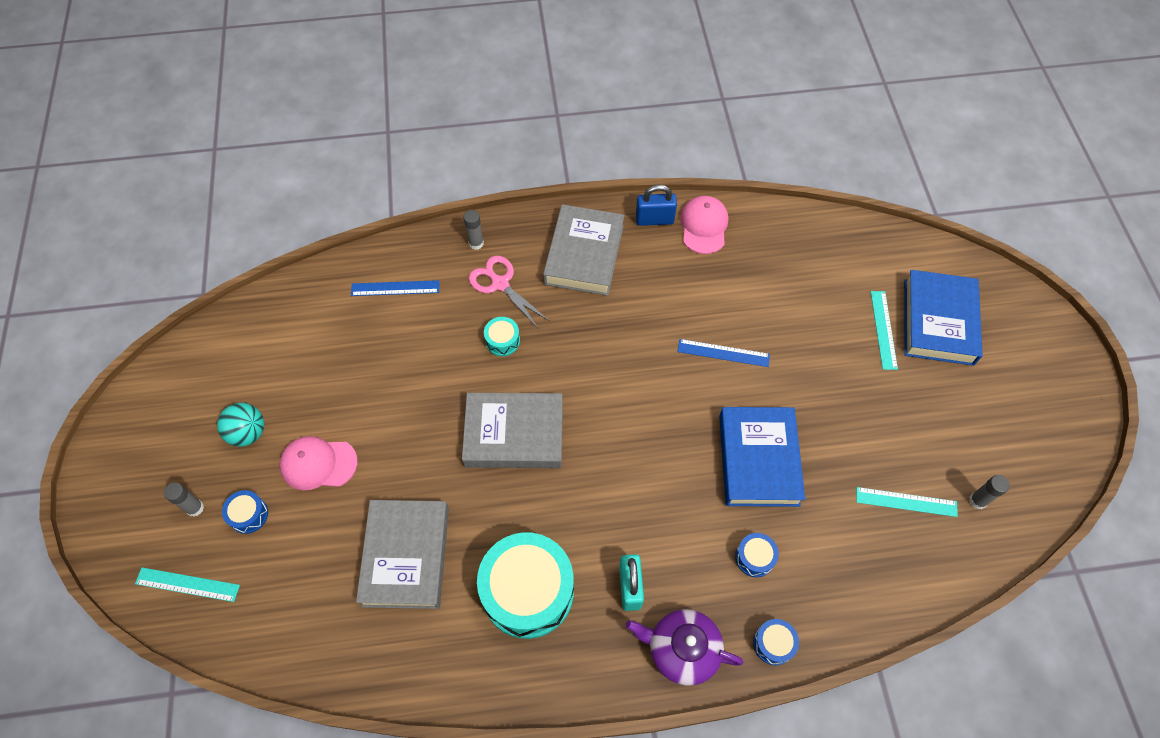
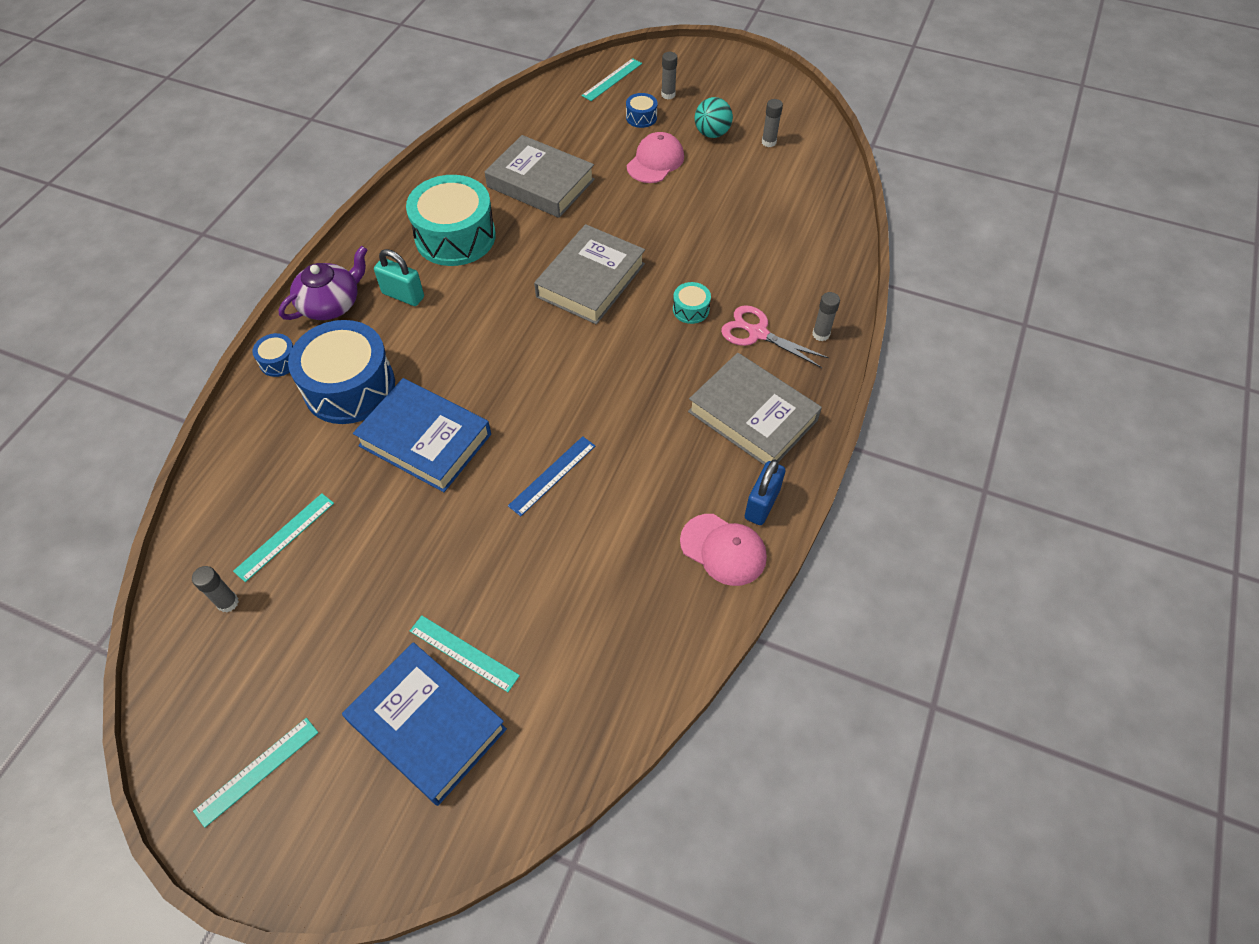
camera: 120 degrees right, 5 degrees down
blue ruler [351,280,440,296] -> none
pink scissors [469,256,549,328] -> pink scissors turned 135 degrees counterclockwise [721,305,829,368]
blue drum [735,533,779,577] -> blue drum [288,320,395,424], size x2.31
none -> turquoise ruler [193,718,319,828]
none -> grey glue stick [762,99,783,147]

